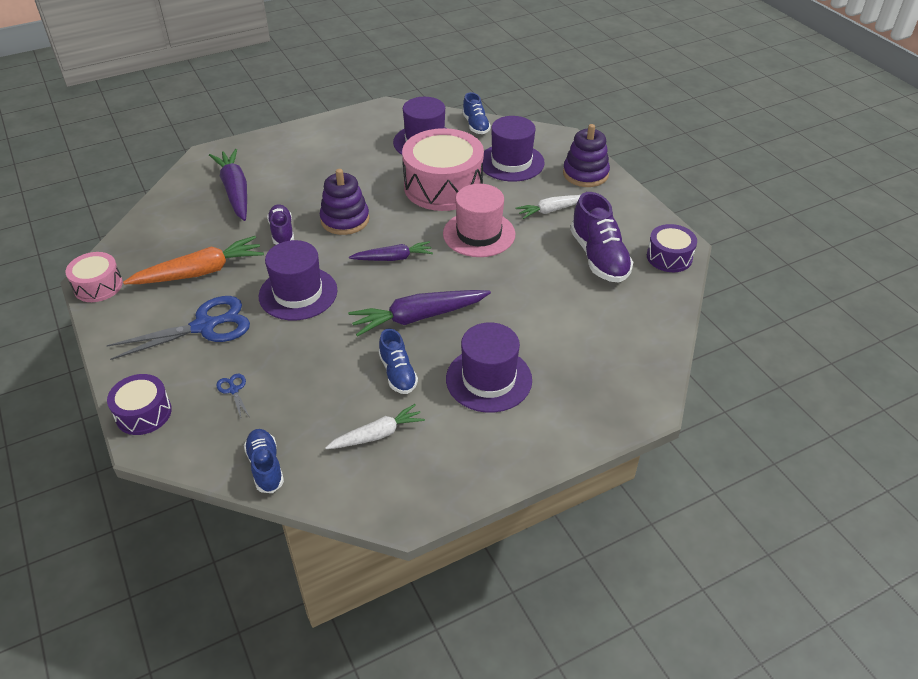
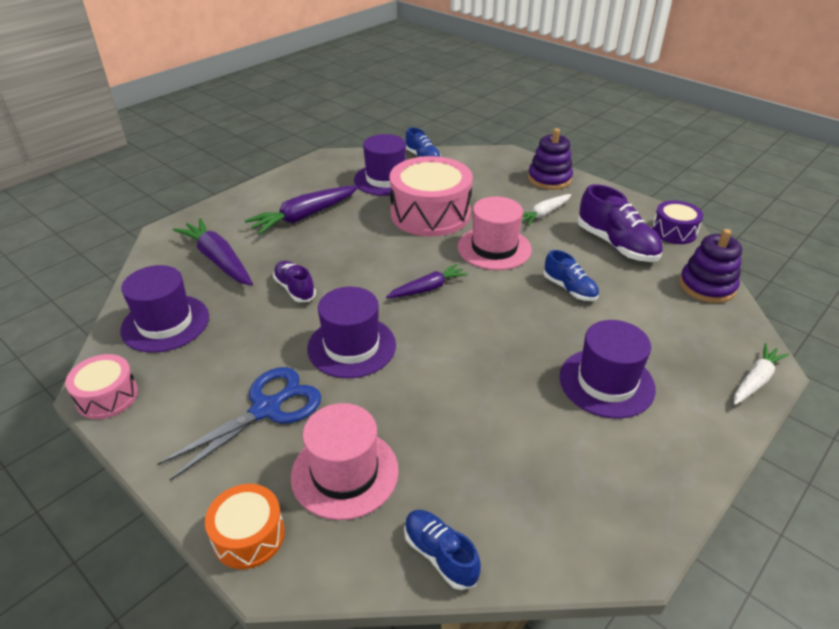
camera: 20 degrees left, 5 degrees down
purple drum [107,374,172,435] -> orange drum [205,484,285,569]
orange carrot [123,236,264,284] -> none
blue scissors [216,374,249,418] -> pink hat [291,403,399,520]
purple stacking toy [320,169,369,235] -> purple stacking toy moved to [679,229,742,303]
white carrot [325,404,425,449] -> white carrot moved to [734,343,789,405]
purple carrot [348,290,491,337] -> purple carrot moved to [244,185,359,235]
blue shoe [378,328,418,394] -> blue shoe moved to [544,250,599,301]
purple hat [482,116,545,182] -> purple hat moved to [120,265,209,353]

